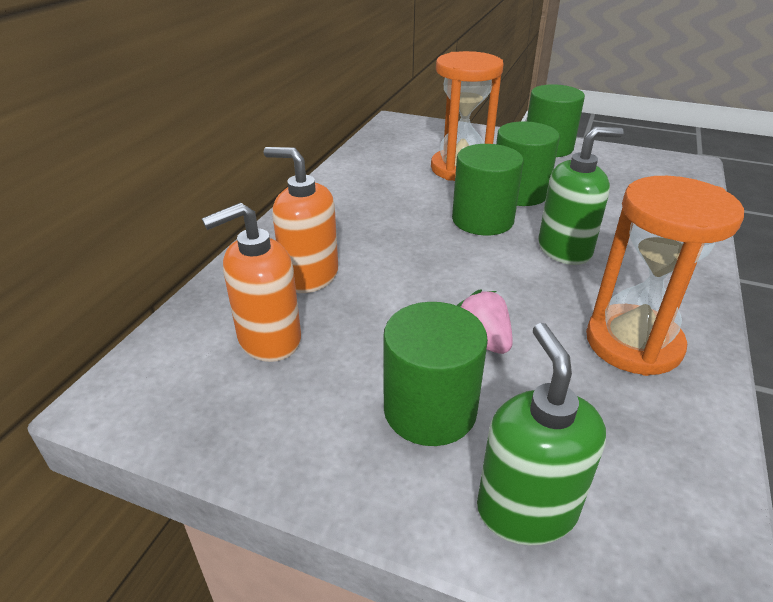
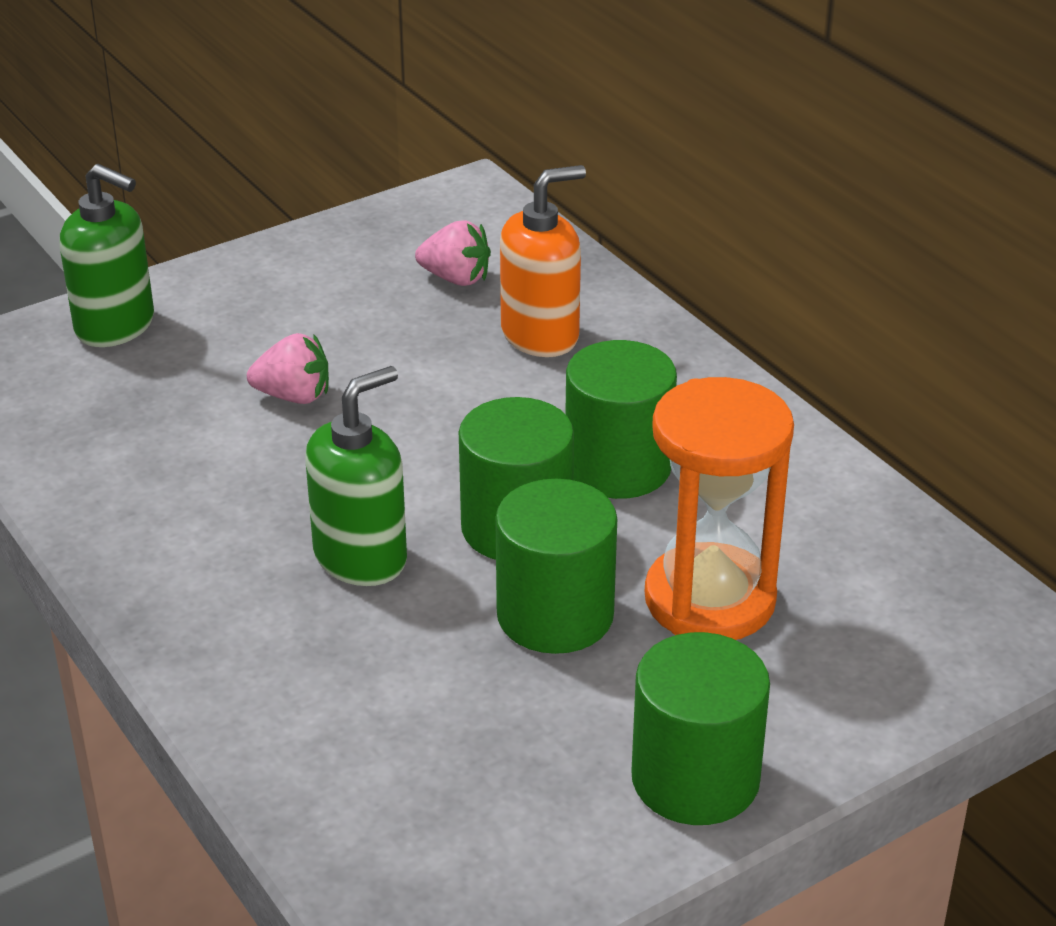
camera: 125 degrees right, 0 degrees up
orange soap dispenser [202,203,301,362] -> pink strawberry [415,220,491,286]
green cylinder [383,302,488,446] -> green cylinder moved to [565,340,677,499]
green soap dispenser [538,127,623,265] -> green soap dispenser turned 150 degrees counterclockwise [305,366,407,586]
orange hourglass [586,176,744,376] -> none

